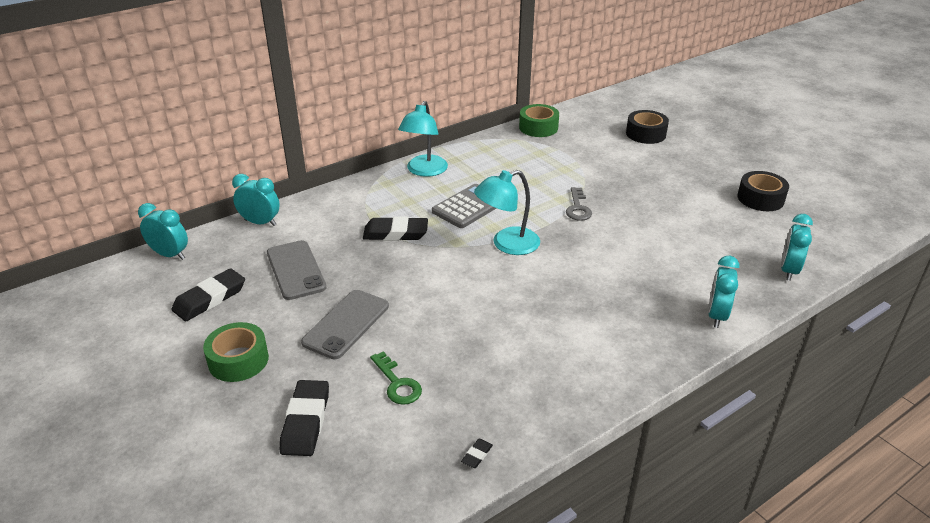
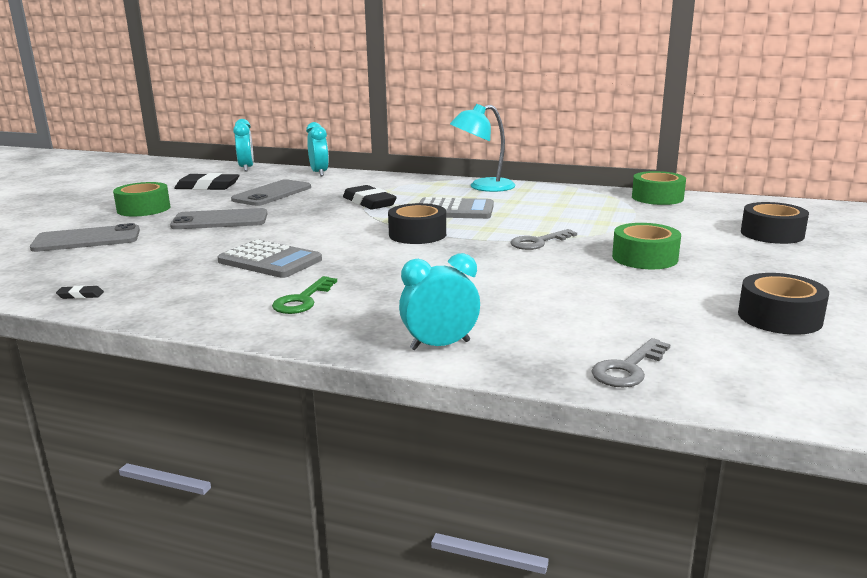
camera: 55 degrees right, 15 degrees down
black eraser [280,380,329,456] -> grey phone [30,223,140,252]
green key [370,351,422,405] -> green key moved to [272,276,337,314]
turquoise lamp [474,170,540,255] -> black tape [388,203,446,244]
turquoise clock [781,214,813,281] -> grey key [591,338,671,387]
none -> grey calculator [217,239,322,278]
none -> green tape [612,223,681,269]

